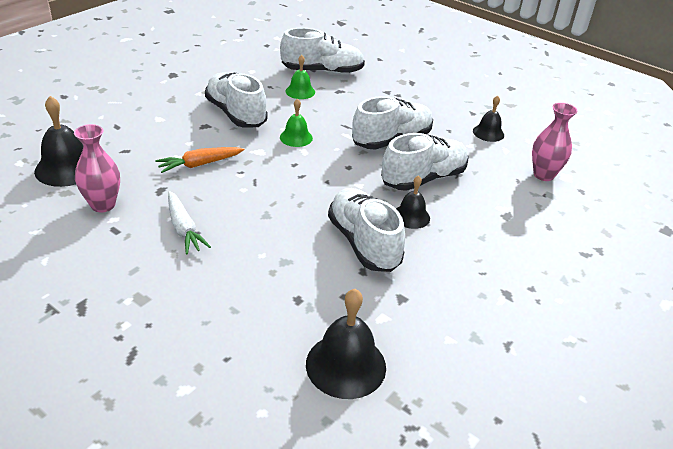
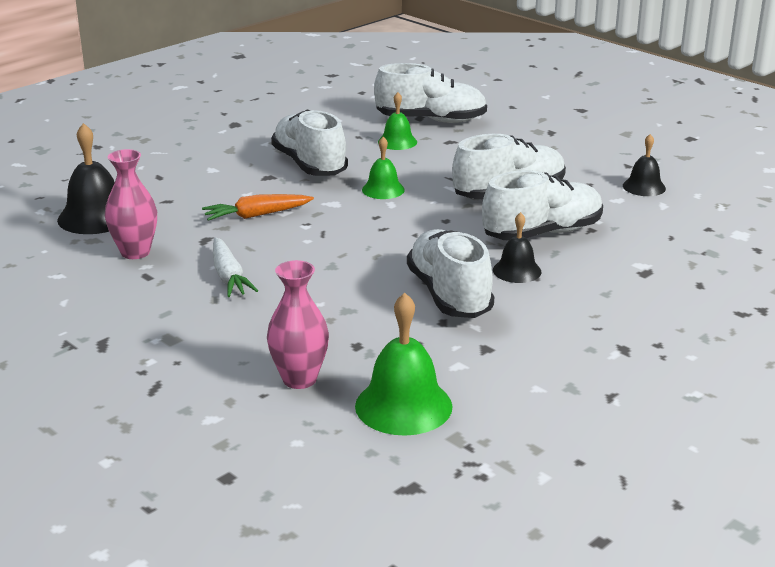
camera: 10 degrees right, 10 degrees down
black bell [306,289,386,399] -> green bell [355,293,452,436]
pink vase [532,103,577,181] -> pink vase moved to [267,260,329,389]

